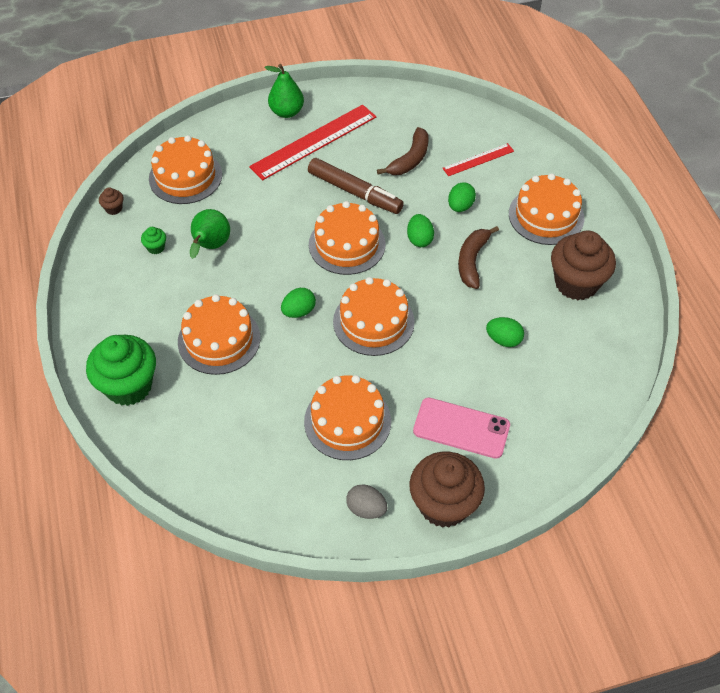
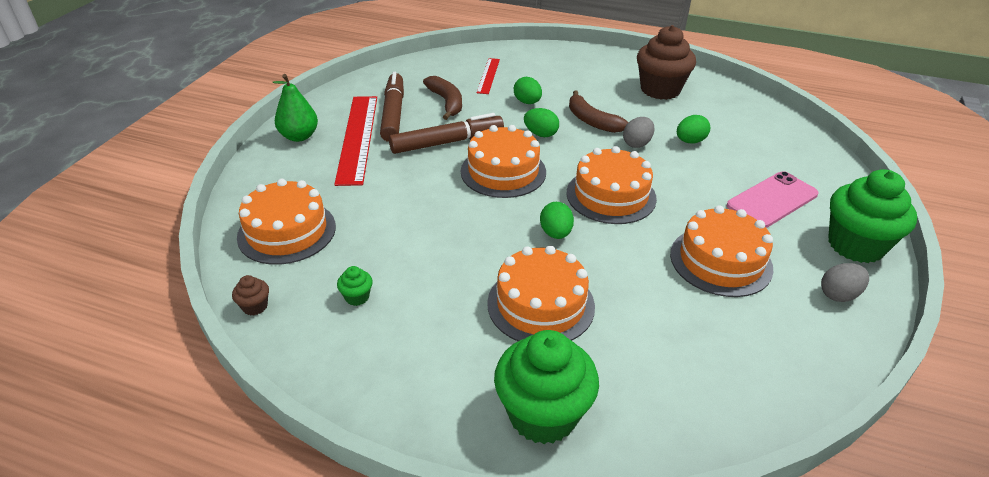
camera: 55 degrees left, 15 degrees down
green pear [190,209,230,259] -> none
brown cupcake [409,452,485,528] -> green cupcake [828,169,917,263]
orange cake [509,173,584,245] -> none
none -> brown marker [380,72,404,142]
none -> grey egg [623,117,654,148]

